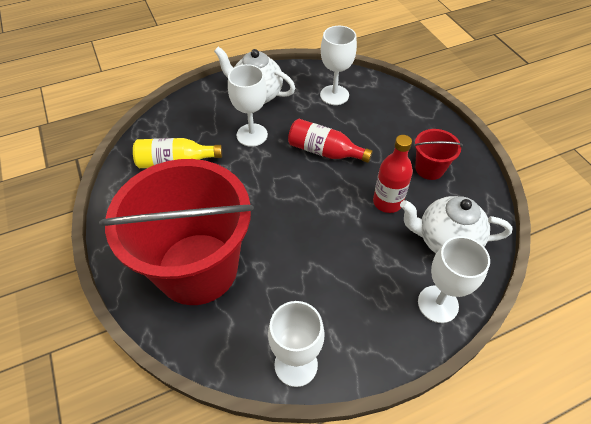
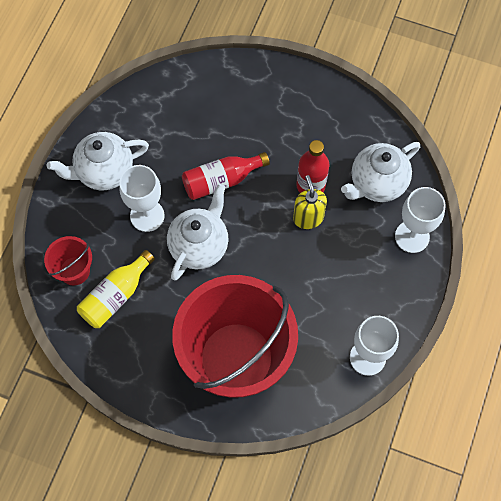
camera: 45 degrees left, 15 degrees up
white goblet [320,26,357,105] -> none
red bucket [414,129,463,180] -> red bucket moved to [44,236,92,285]
none -> white teapot [167,184,228,281]
none -> yellow soap dispenser [293,175,327,229]

